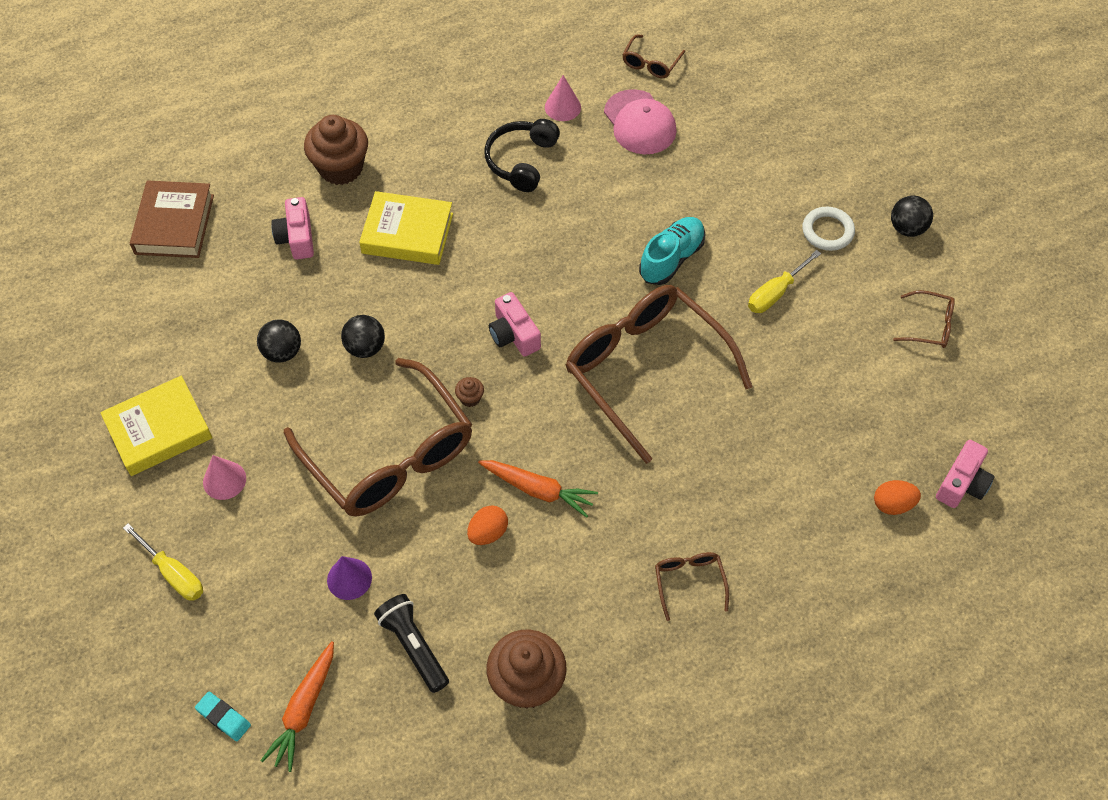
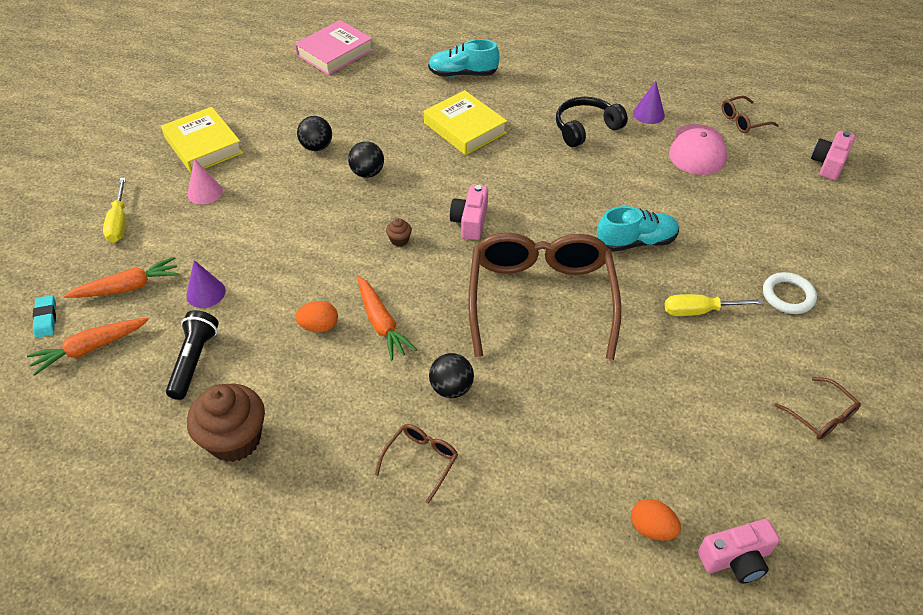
camera: 40 degrees right, 10 degrees down
yellow book [100,376,213,476] -> yellow book turned 45 degrees clockwise [161,107,243,174]
brown book [130,180,214,258] -> pink book [295,20,373,75]
pink camera [271,197,314,259] -> pink camera moved to [811,131,855,180]
brown glasses [284,358,472,517] -> none
brown cupcake [304,115,368,185] -> turquoise shoe [428,39,500,77]
pink cone [545,75,581,121] -> purple cone [633,81,665,124]
black ball [891,196,933,237] -> black ball moved to [429,353,474,398]
none -> orange carrot [64,257,180,298]

